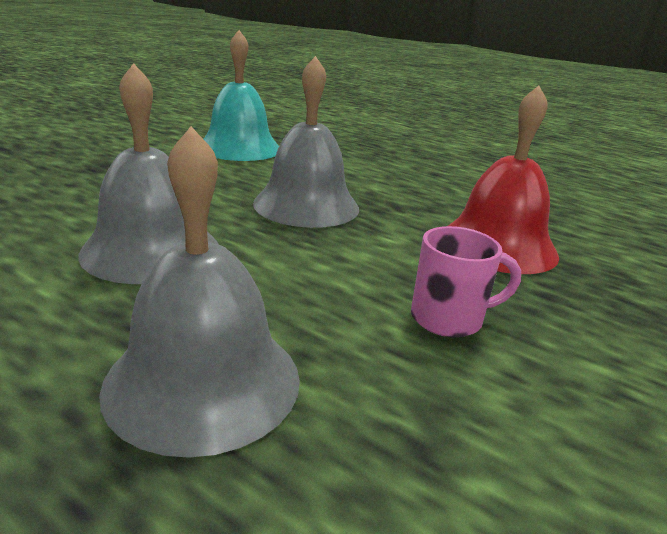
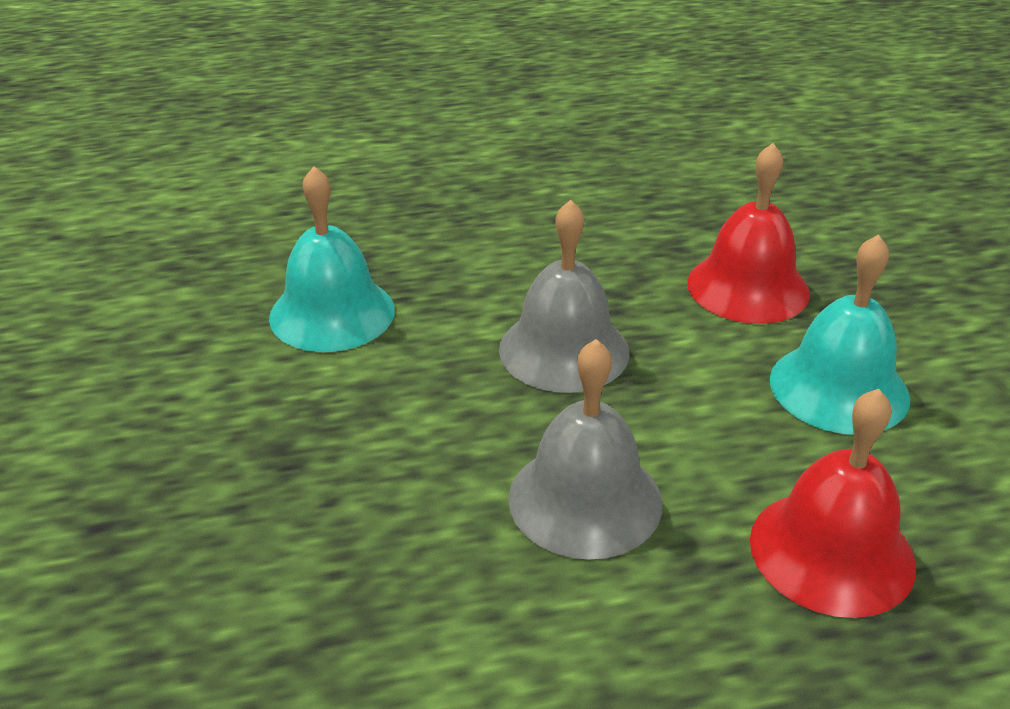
camera: 45 degrees left, 10 degrees up
grey bell [99,126,300,458] -> red bell [750,389,916,618]
pink mug [411,226,521,338] -> turquoise bell [770,234,910,435]

